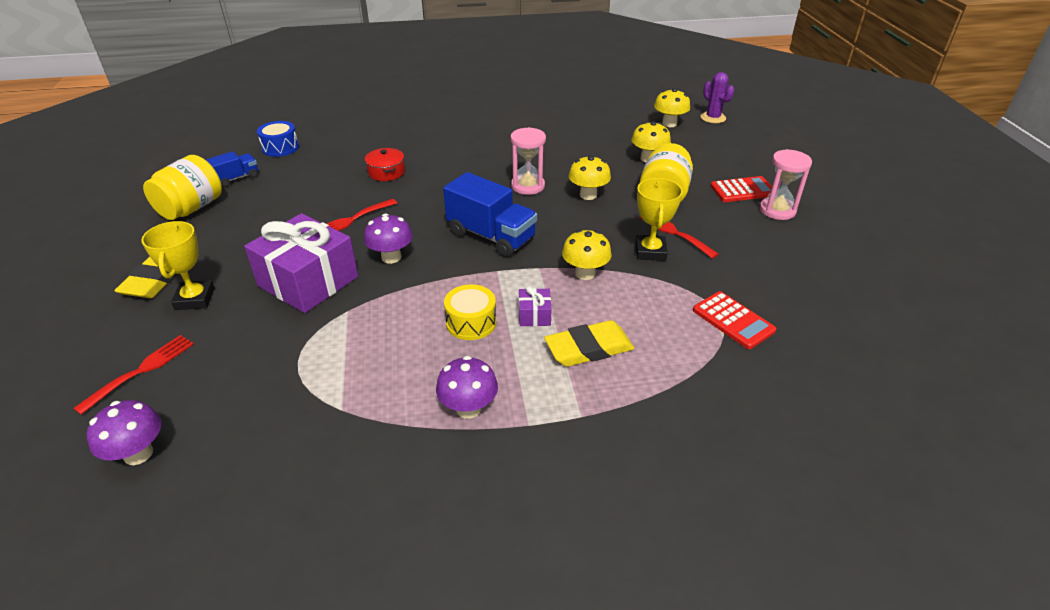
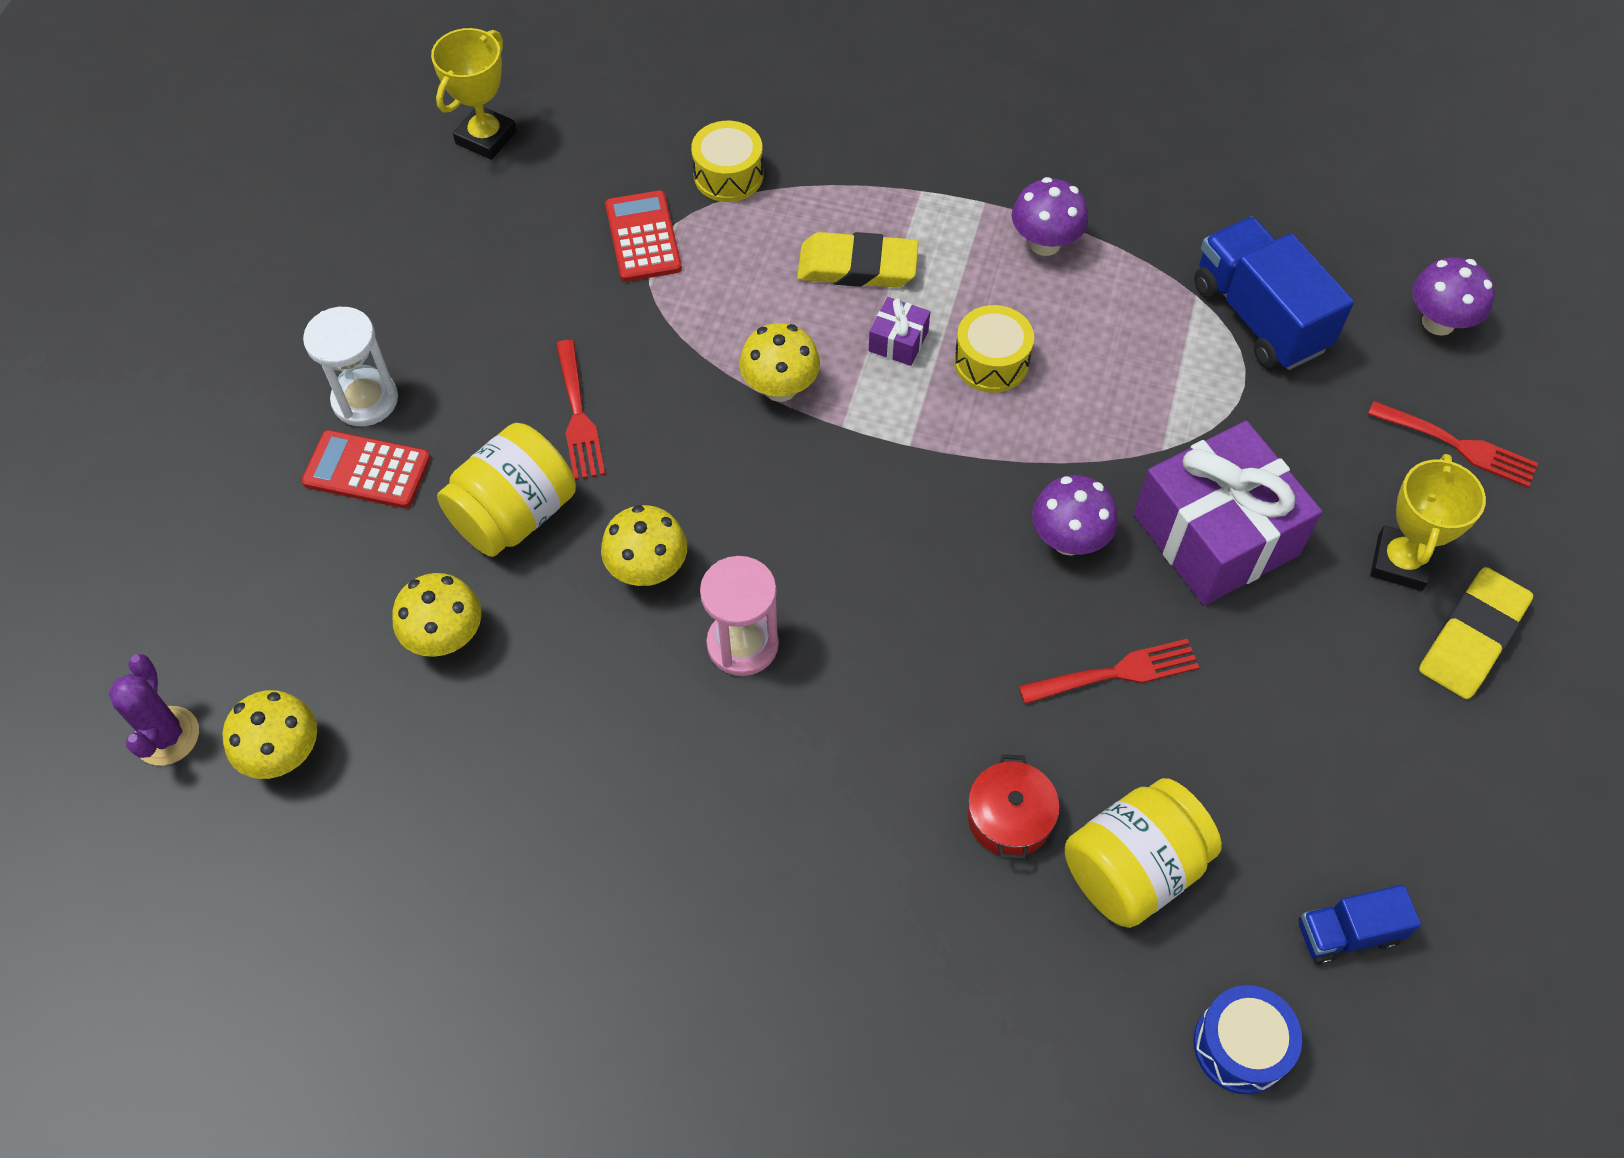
camera: 155 degrees left, 20 degrees up
red fork [73,335,194,415] -> red fork turned 120 degrees counterclockwise [1368,401,1538,488]
yellow jar [143,155,222,220] -> yellow jar moved to [1065,778,1222,928]
blue truck [443,172,537,257] -> blue truck moved to [1194,217,1354,370]
yellow trophy [635,178,683,261] -> yellow trophy moved to [431,28,517,160]
pink hourglass [760,149,812,220] -> white hourglass [303,307,398,426]
none -> yellow drum [691,121,763,202]

